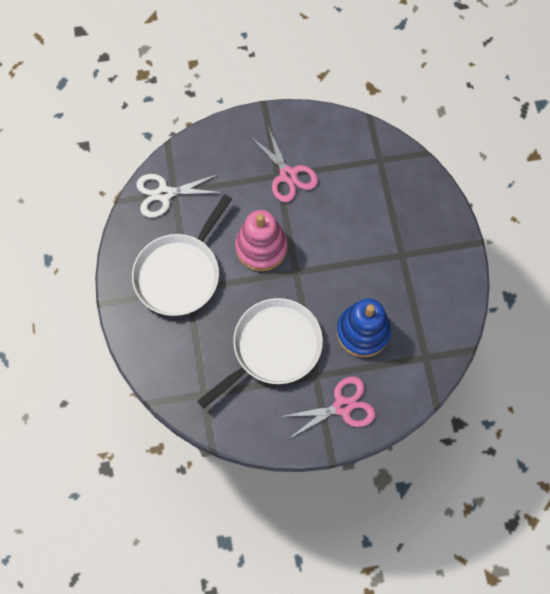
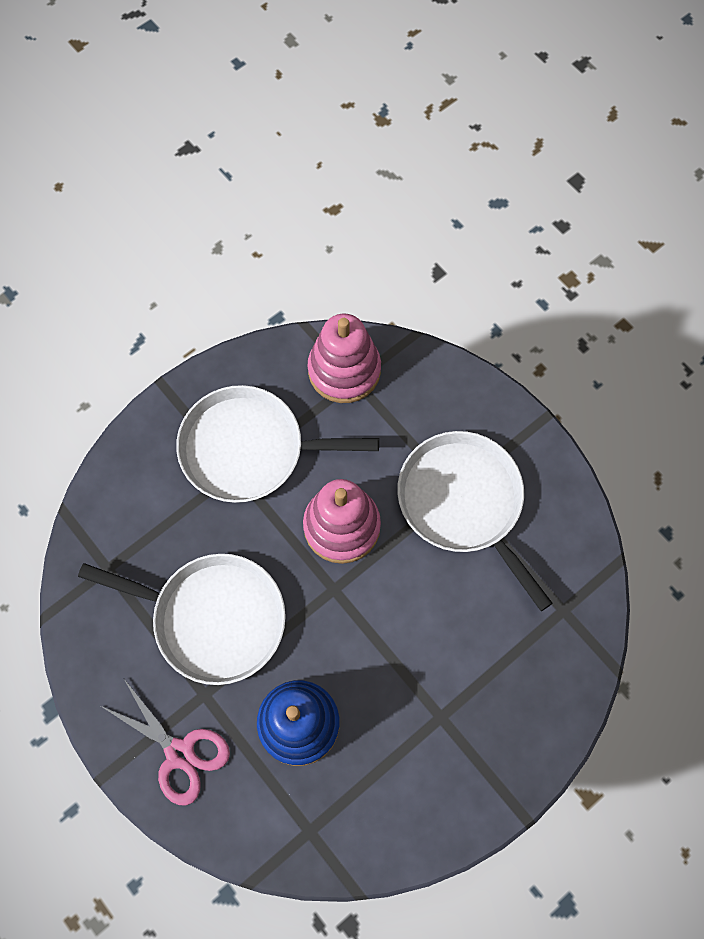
camera: 60 degrees right, 0 degrees up
white scissors [136,174,223,218] -> pink stacking toy [308,314,381,403]
pink scissors [250,126,318,202] -> white pan [397,431,553,611]

